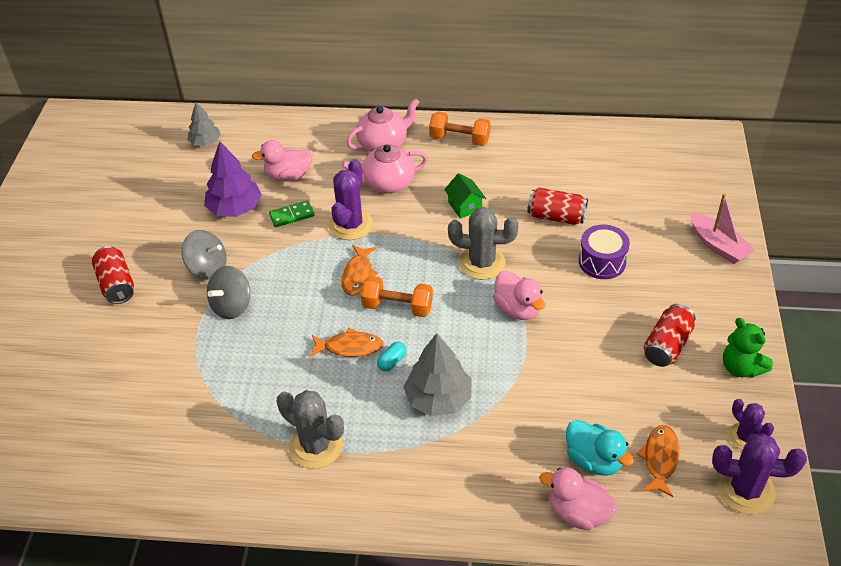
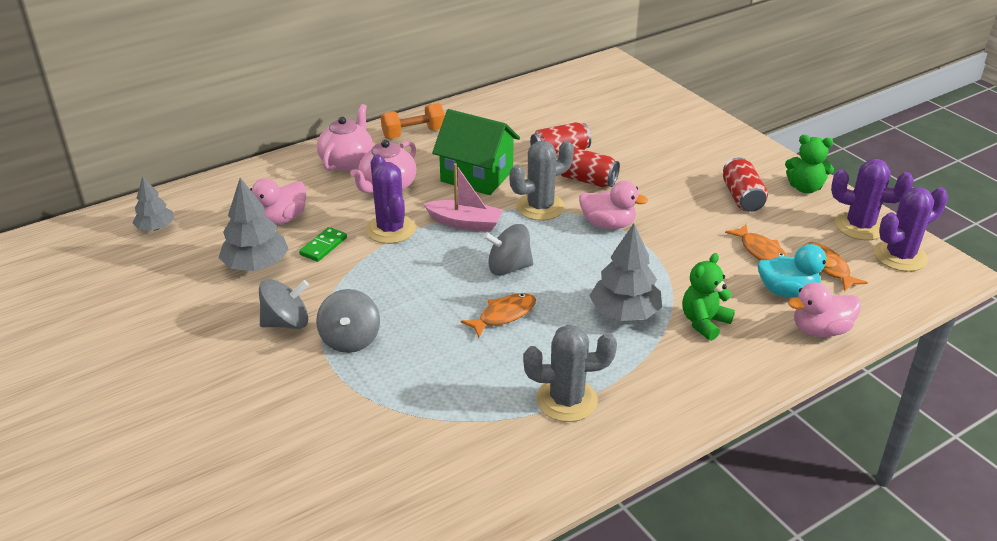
camera: 40 degrees left, 10 degrees down
red can [92,246,134,304] -> red can moved to [557,147,620,187]
purple tree [204,141,262,217] -> grey tree [219,178,289,271]
orange fish [341,245,378,296] -> orange fish moved to [725,224,787,261]
orange dumbbell [361,276,433,317] -> grey spinning top [483,224,533,276]
turquoise capsule [377,342,407,371] -> none
green house [444,173,486,219] -> green house [432,109,520,195], size x1.99
purple drum [579,225,630,279] -> none
pink boat [690,193,755,264] -> pink boat moved to [424,163,503,232]
purple cactus [728,399,774,450] -> purple cactus [831,159,914,240], size x1.63
none -> green teddy bear [682,253,735,341]

